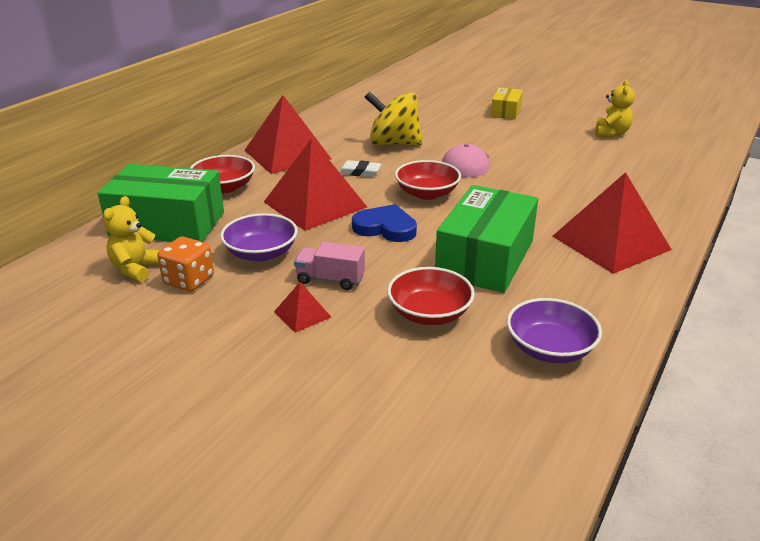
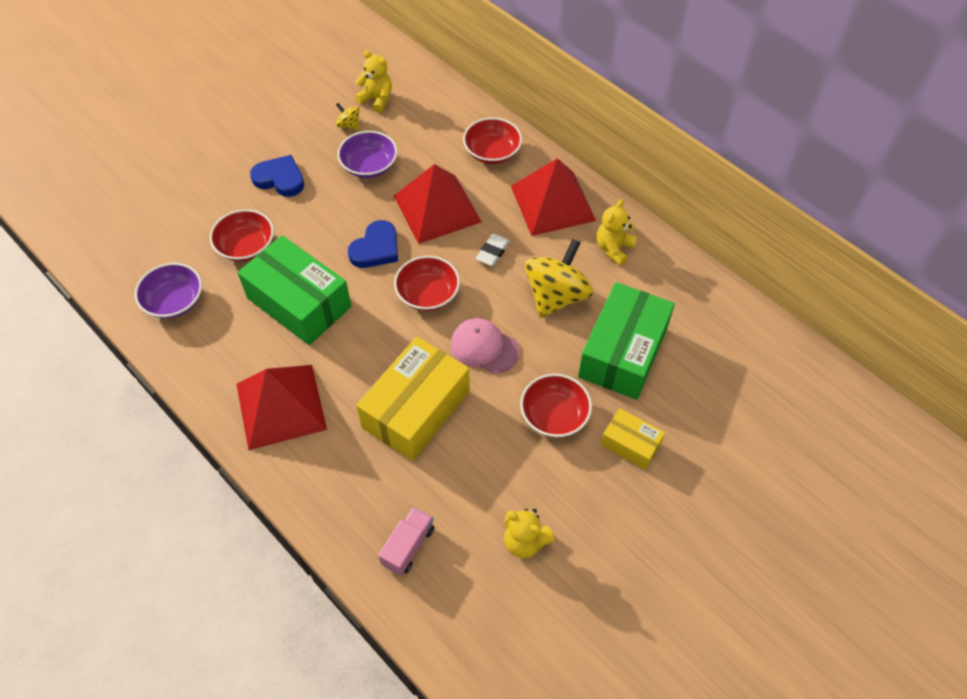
camera: 105 degrees right, 25 degrees up
green box [98,164,224,242] -> green box moved to [578,282,675,400]
orange dice [157,236,214,291] -> yellow spinning top [336,103,359,131]
red pyramid [274,282,331,333] -> blue heart [250,155,304,197]
pink truck [294,242,365,290] -> pink truck moved to [378,507,434,576]
none -> yellow box [356,336,470,461]
none -> red bowl [520,374,592,437]
none -> yellow teddy bear [597,199,637,266]

